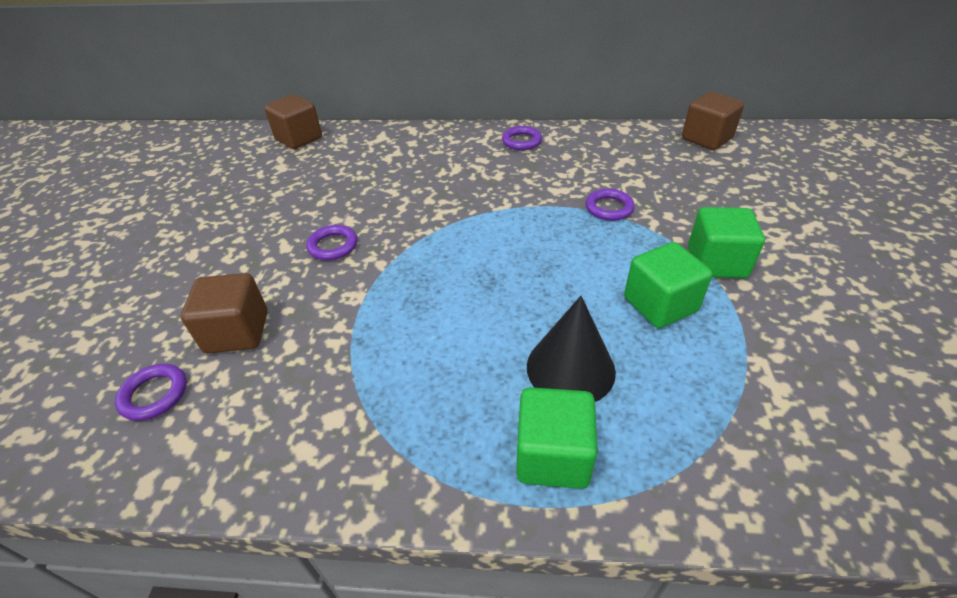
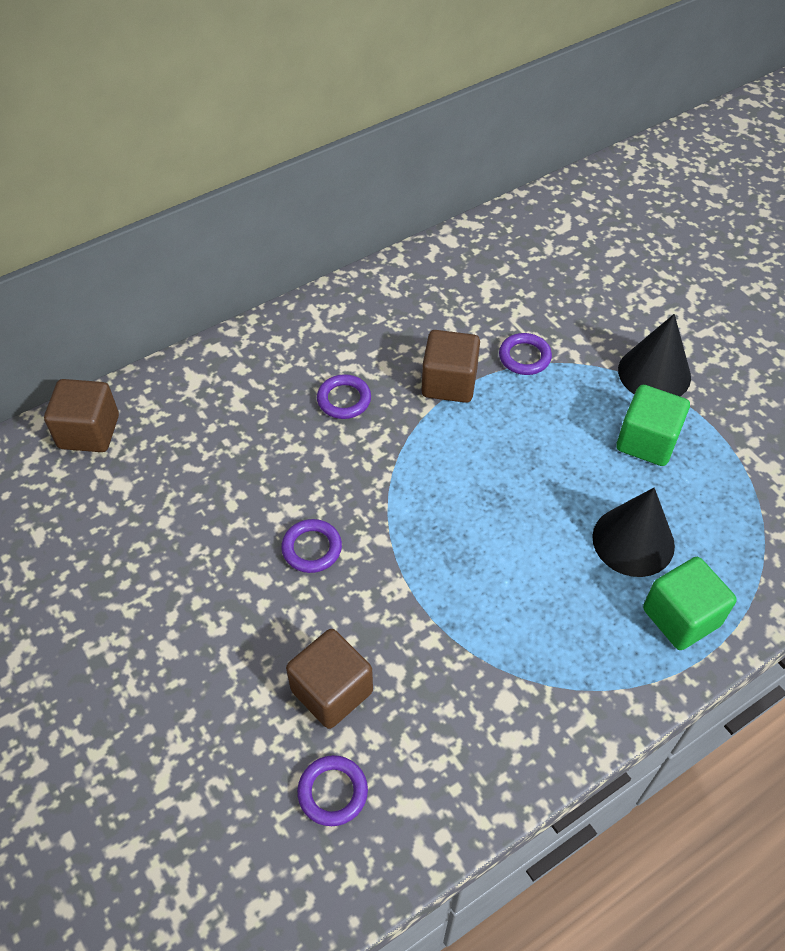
camera: 40 degrees left, 10 degrees up
purple ring [502,126,542,150] -> purple ring moved to [317,374,371,419]
brown cube [682,92,744,150] -> brown cube moved to [421,330,480,403]
green cube [688,207,765,278] -> black cone [618,314,691,396]

